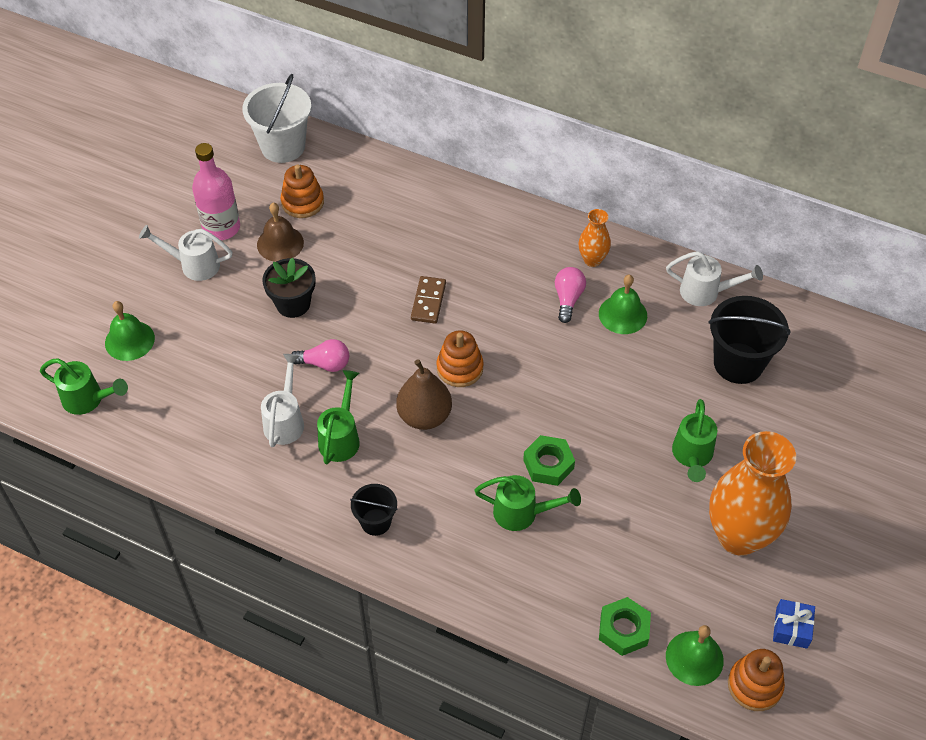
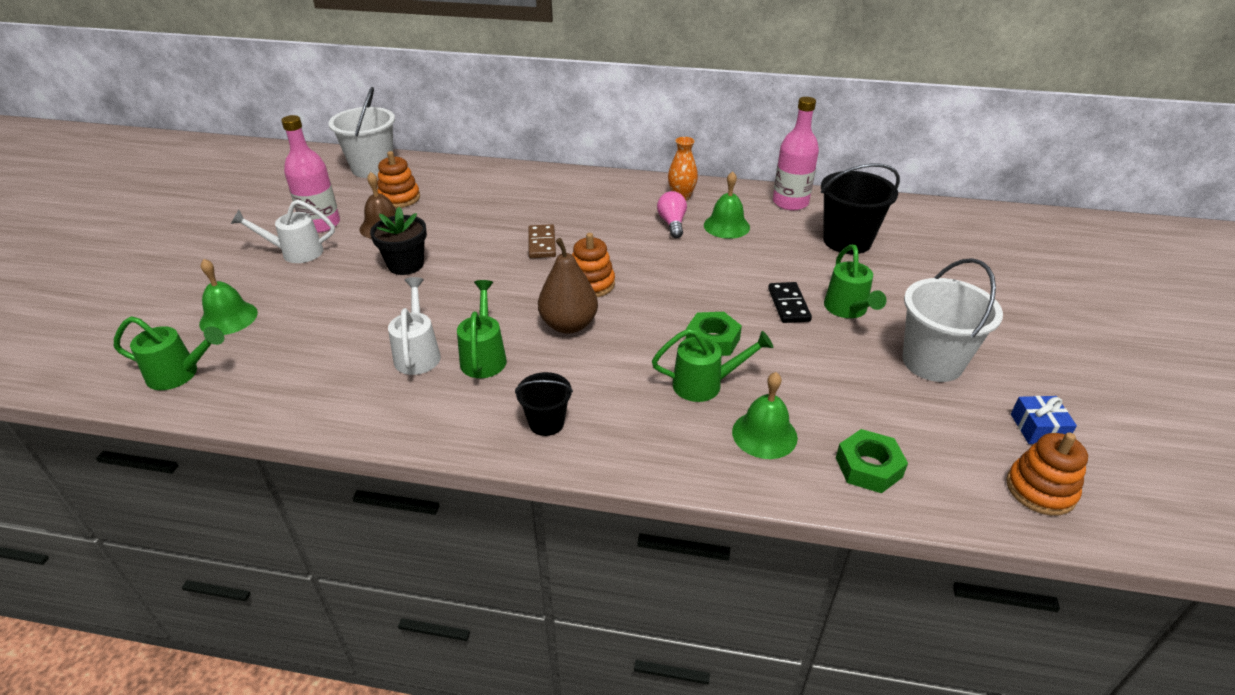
camera: 15 degrees left, 15 degrees down
pink light bulb [291,339,349,372] -> none
white watering can [666,251,763,306] -> pink bottle [773,97,819,211]
green bell [666,625,724,686] -> green bell moved to [732,372,798,459]
orange vase [709,431,796,556] -> white bucket [902,258,1003,382]
none -> black domino [768,282,812,323]

